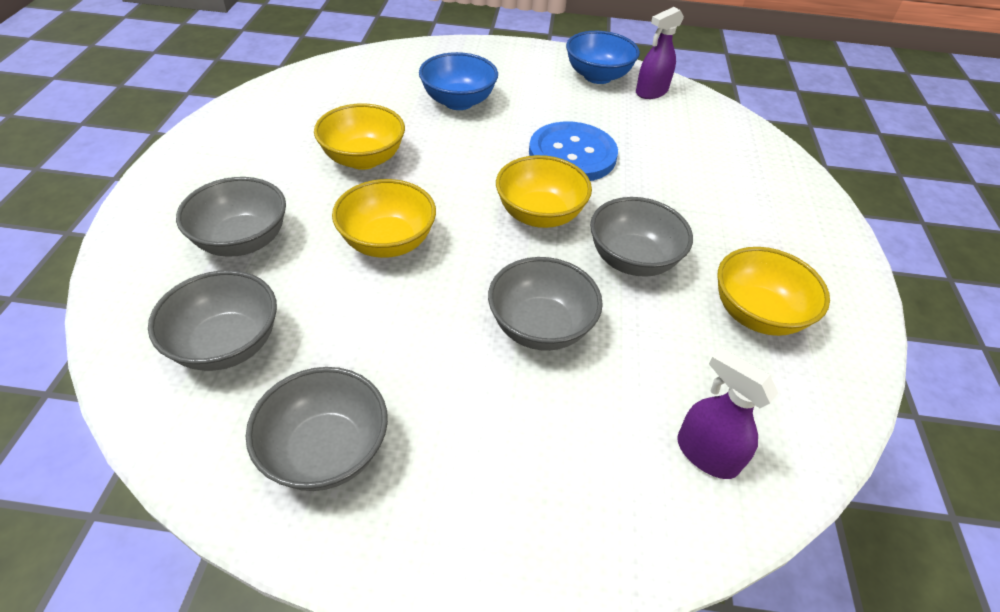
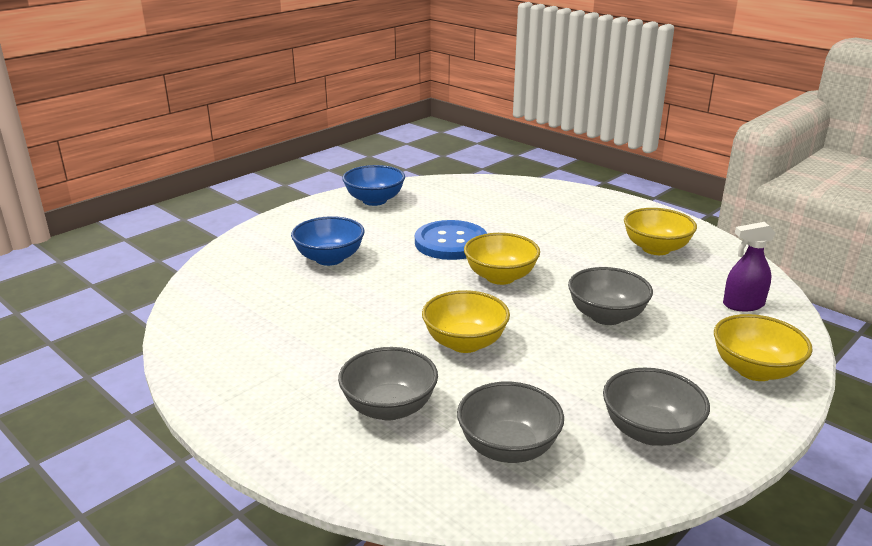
camera: 50 degrees left, 20 degrees down
yellow bowl [314,103,405,170] -> yellow bowl moved to [714,314,813,381]
grey bowl [590,197,693,277] -> none
purple spray bottle [636,7,684,99] -> none

